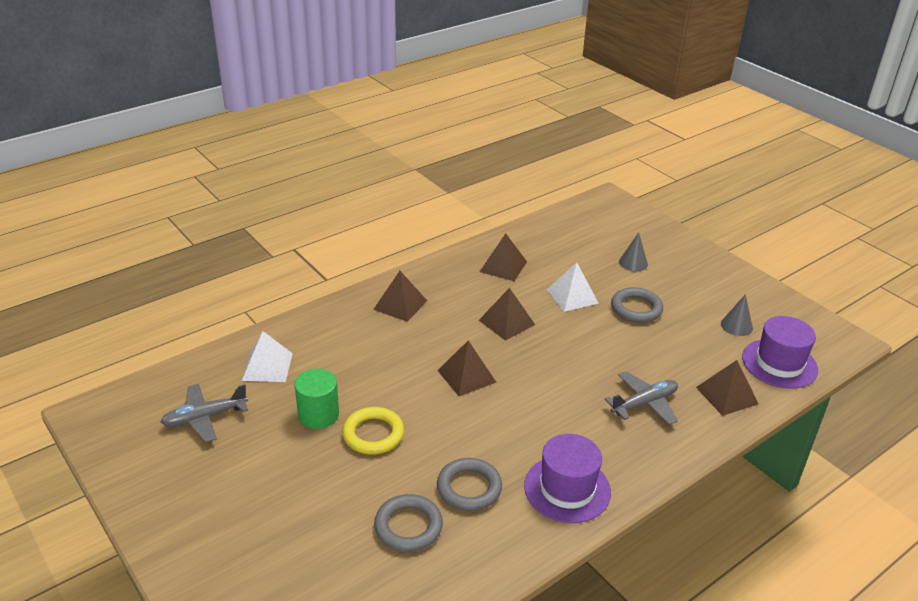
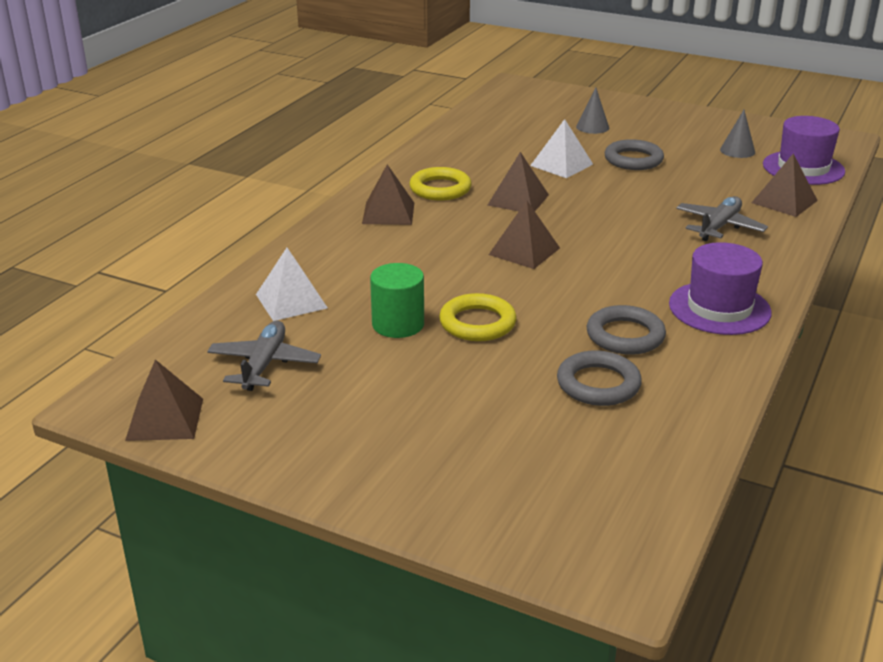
camera: 25 degrees left, 5 degrees down
grey plane [161,384,248,442] -> grey plane turned 150 degrees clockwise [207,321,321,391]
brown pyramid [480,233,527,281] -> brown pyramid moved to [125,360,203,441]
none -> yellow ring [409,167,472,200]

